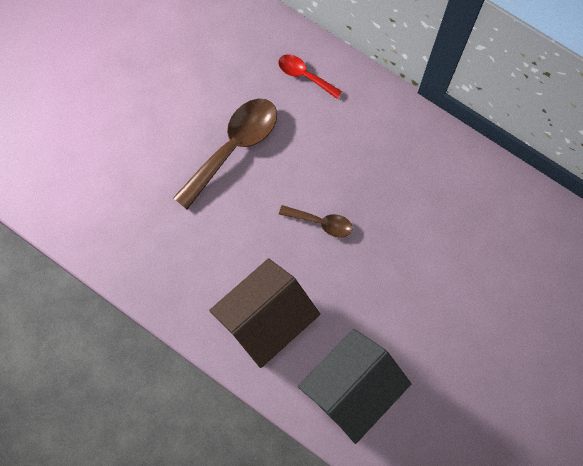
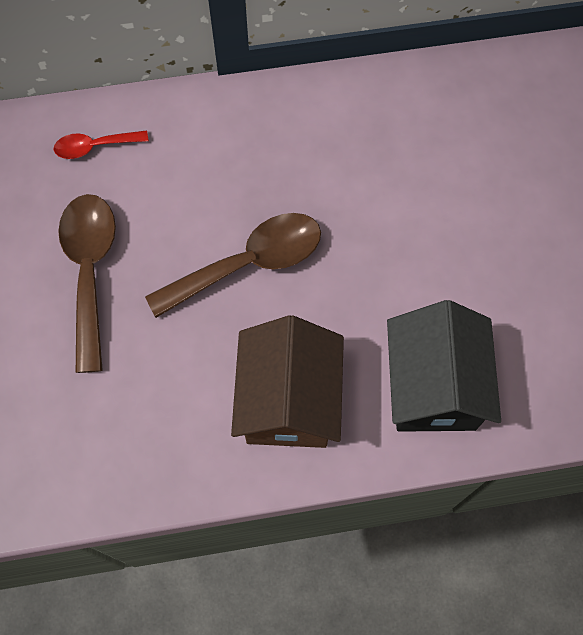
camera: 45 degrees left, 5 degrees down
brown spoon [279,205,353,237] -> brown spoon [145,213,321,318], size x1.88

